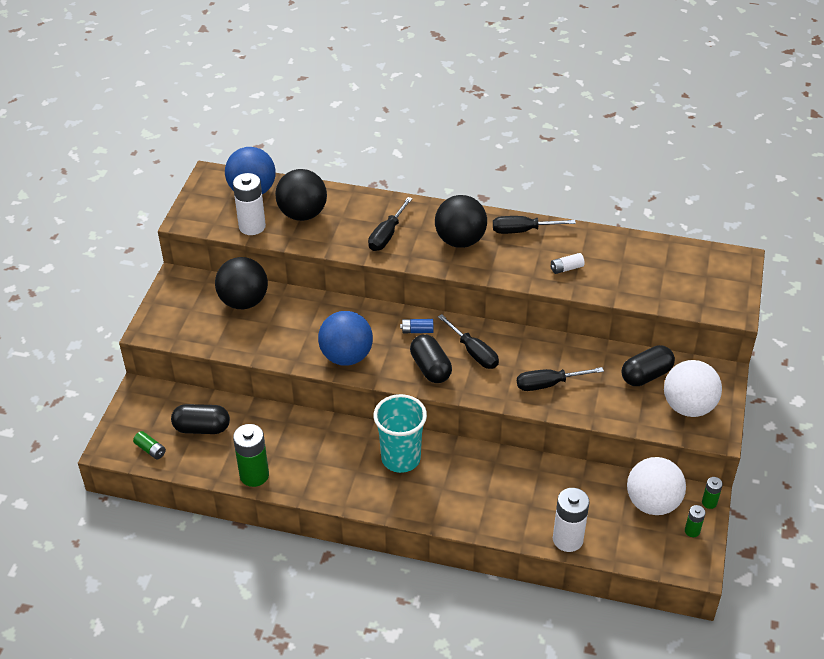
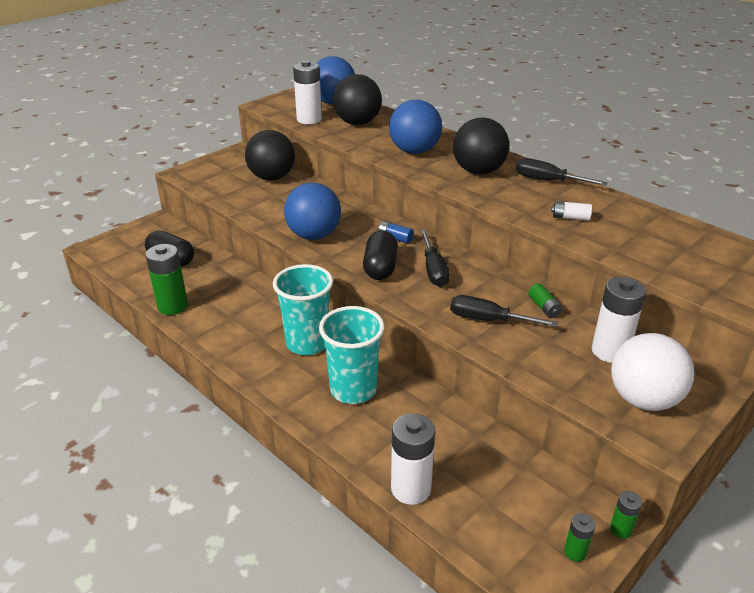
camera: 30 degrees right, 10 degrees down
green battery [133,431,166,459] -> green battery moved to [528,283,562,318]
black screwdriver [368,197,413,251] -> blue ball [389,100,442,154]
black capsule [621,345,675,386] -> white battery [592,277,646,363]
white ball [627,457,686,515] -> none
none -> turquoise cup [319,306,385,404]

